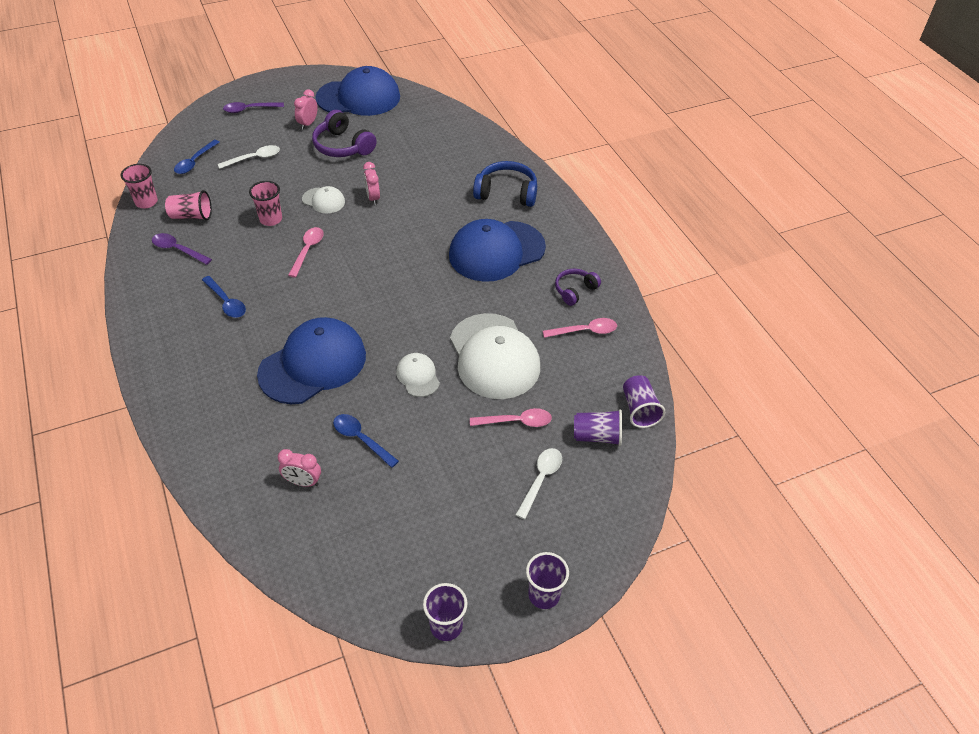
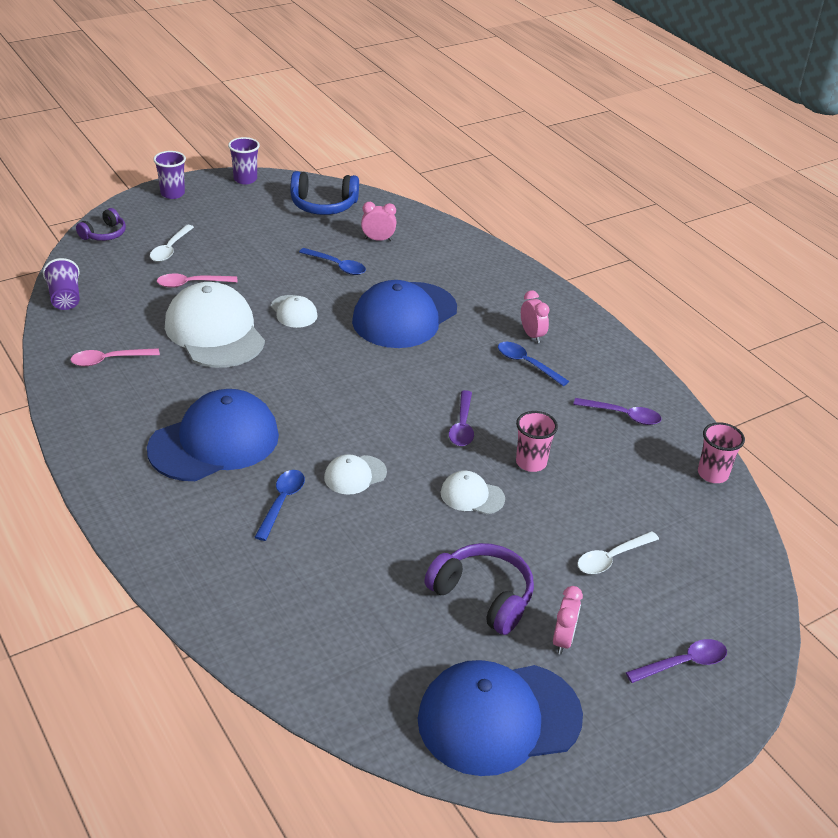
camera: 170 degrees right, 10 degrees down
pink cup [165,190,212,220] -> none
blue spoon [174,140,220,174] -> blue spoon moved to [255,470,305,541]
pink spoon [288,227,324,278] -> purple spoon [449,390,474,446]
pink clock [363,162,380,205] -> pink clock moved to [521,290,549,343]
blue headphones [473,161,537,207] -> blue headphones moved to [290,171,359,215]
purple headphones [555,269,601,306] -> purple headphones moved to [76,208,126,241]
purple cup [574,409,622,446] -> none
none -> white cap [324,454,387,495]

